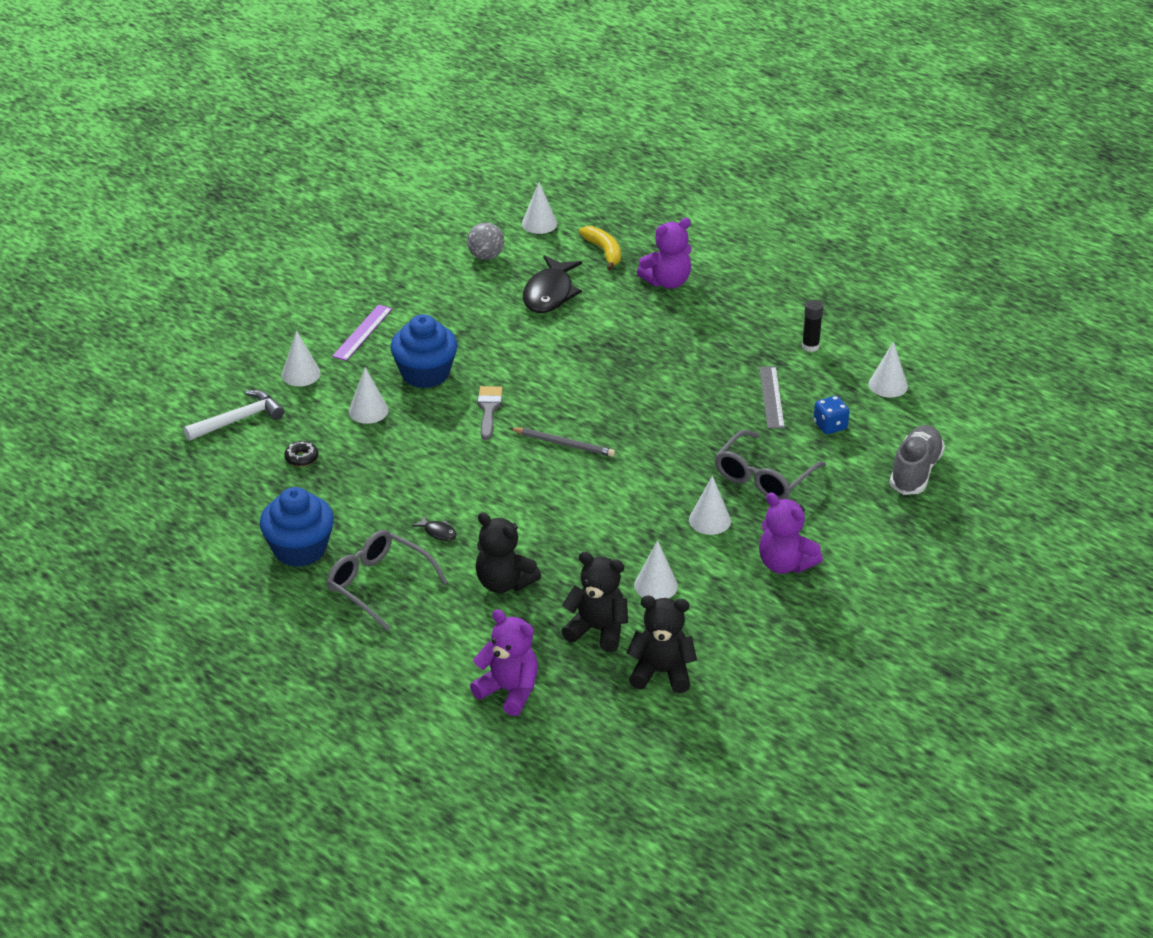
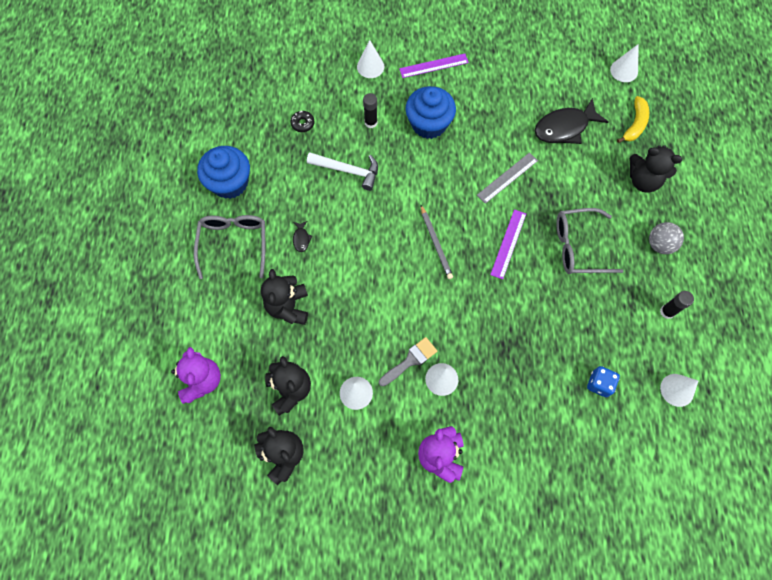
camera: 50 degrees right, 30 degrees up
white hammer [184,390,284,441] -> white hammer moved to [307,152,378,191]
white cone [349,367,389,424] -> black glue stick [363,93,378,128]
grey ball [467,223,504,260] -> grey ball moved to [649,222,684,254]
grey brush [478,386,503,440] -> grey brush moved to [379,337,437,386]
purple teddy bear [637,218,692,289] -> black teddy bear [630,145,682,193]
grey glasses [715,430,826,500] -> grey glasses moved to [556,208,624,274]
grey ruler [759,366,785,429] -> grey ruler moved to [477,152,538,204]
grey shoe [890,425,945,495] -> none
none -> purple ruler [490,209,526,279]

